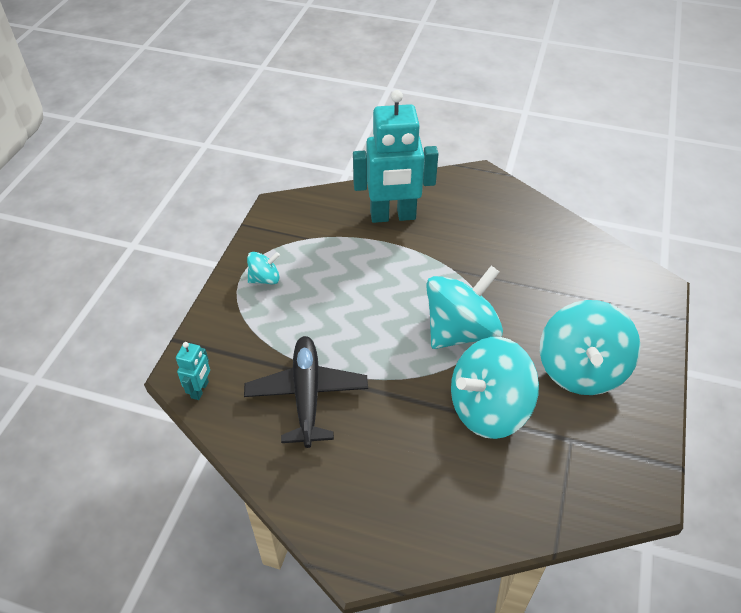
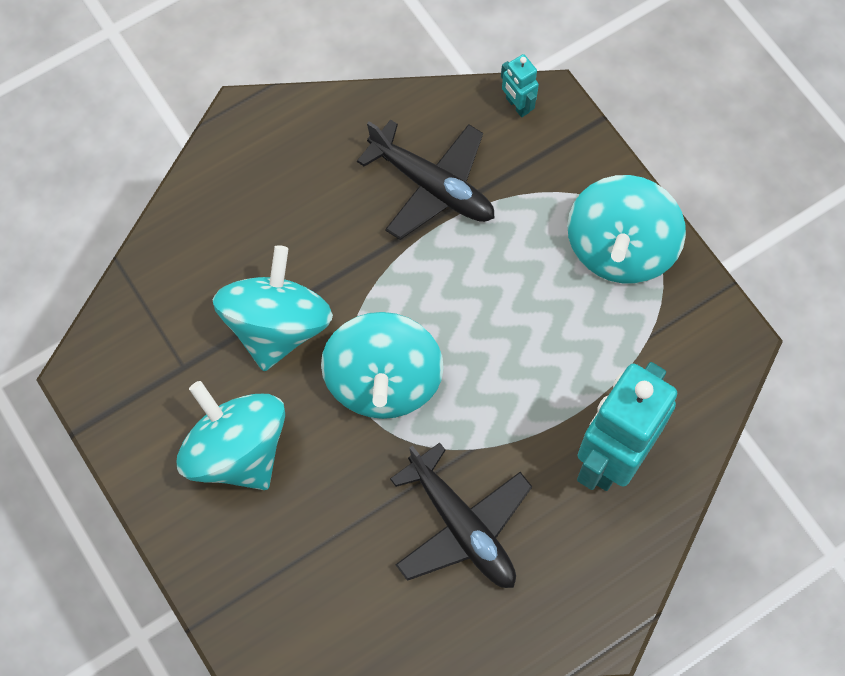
camera: 130 degrees right, 20 degrees up
turquoise spinning top [247,252,280,284] -> turquoise spinning top [567,175,686,284], size x2.09
none -> black plane [390,443,532,588]

